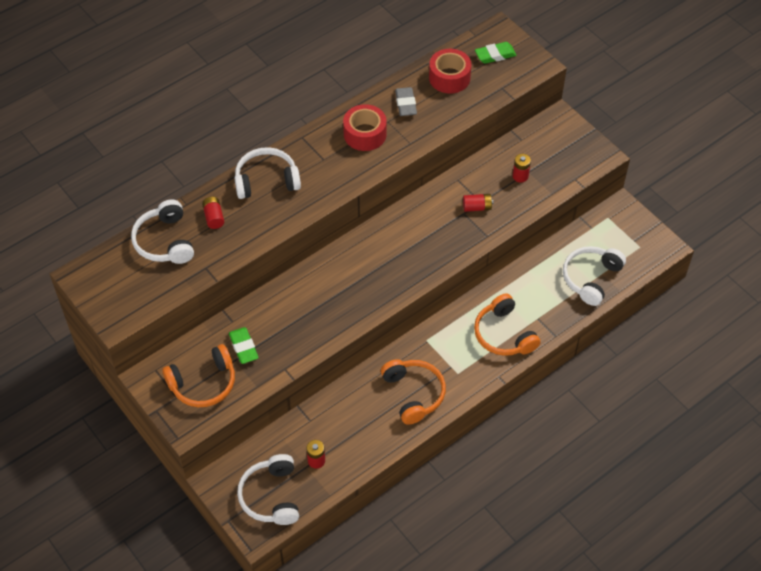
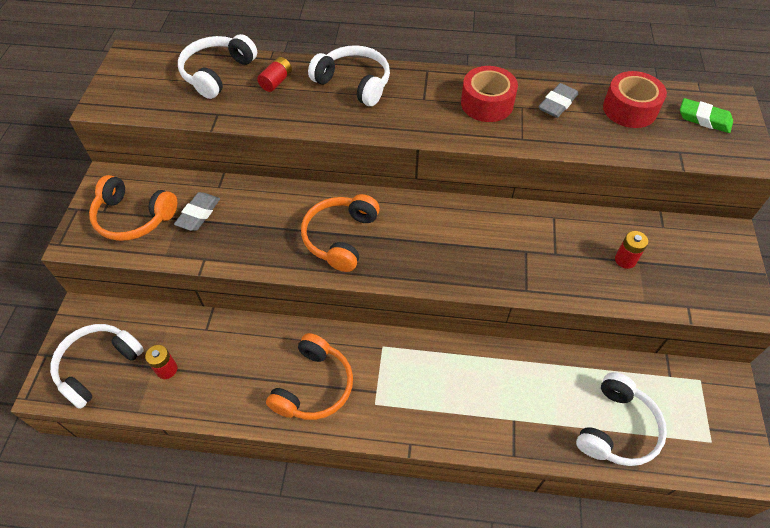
camera: 45 degrees right, 0 degrees up
green eraser [229,327,259,364] -> grey eraser [174,192,220,231]
red battery [463,194,493,212] -> none
orange headphones [474,294,541,356] -> orange headphones moved to [301,194,380,272]
white headphones [563,246,626,306] -> white headphones turned 135 degrees clockwise [576,372,667,466]

